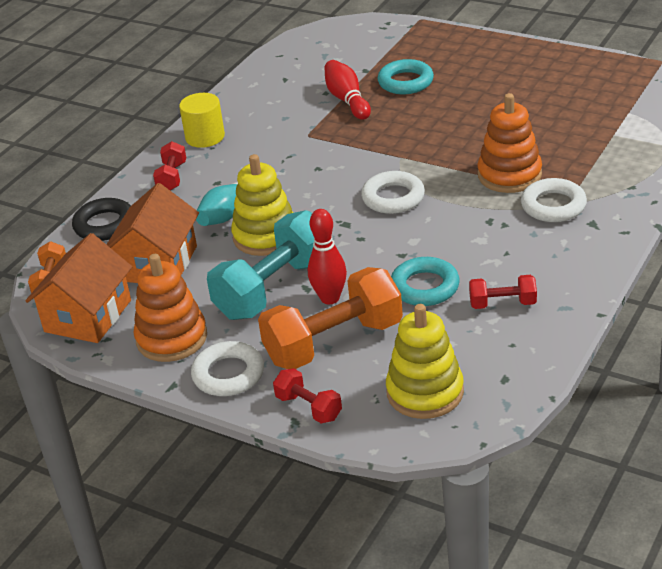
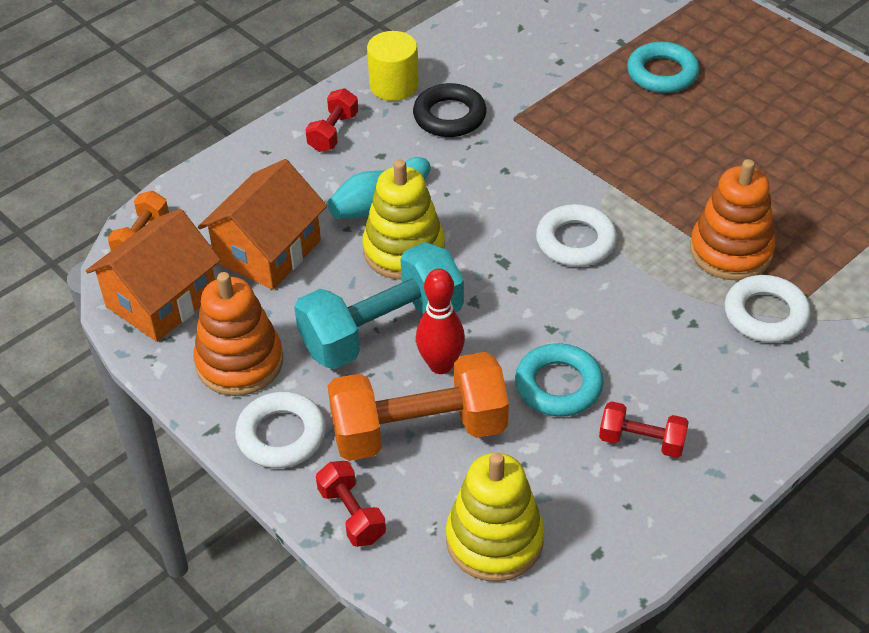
camera: 15 degrees right, 10 degrees up
black ring [72,198,131,241] -> black ring moved to [413,83,487,137]
red bowling pin [324,60,371,120] -> none

